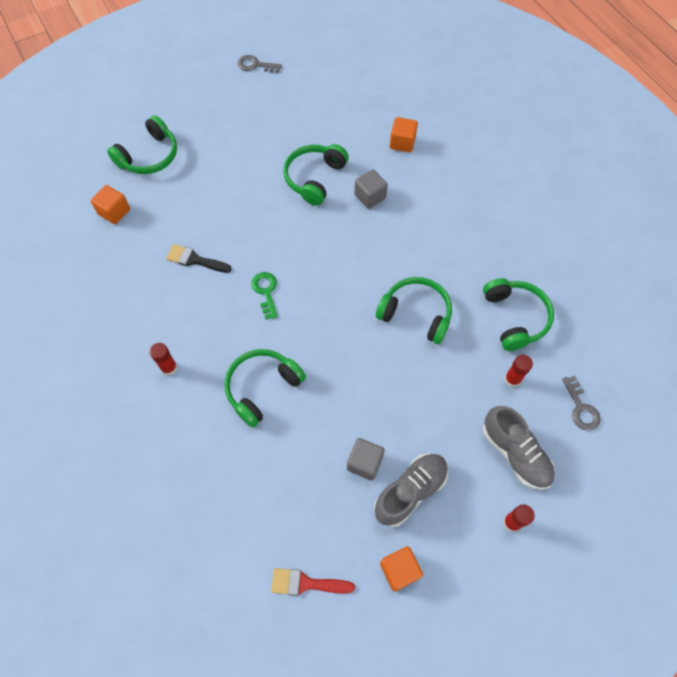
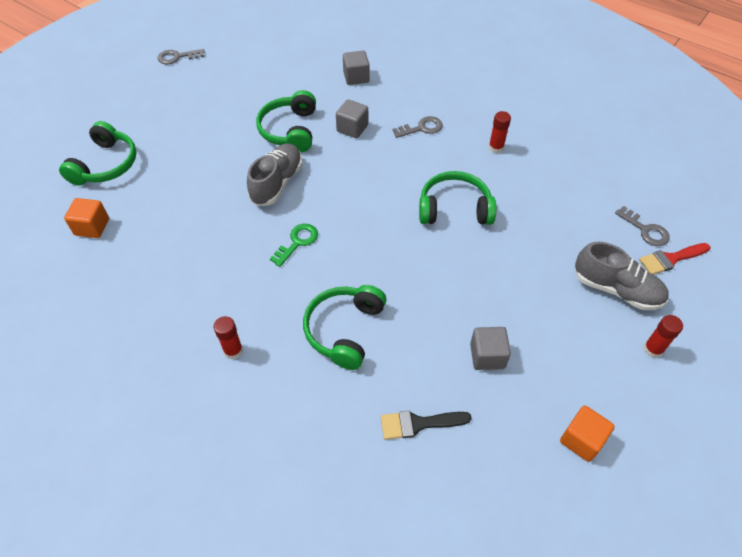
camera: 25 degrees left, 10 degrees down
black brush [166,244,232,273] -> black brush moved to [381,411,472,440]
green key [251,272,278,320] -> green key turned 75 degrees clockwise [270,224,318,267]
red brush [271,568,355,596] -> red brush moved to [639,243,710,275]
grey shoe [374,453,448,527] -> grey shoe moved to [247,143,303,206]
orange cube [390,117,418,152] -> grey cube [343,51,370,85]
green headphones [483,278,554,351] -> none
red glue stick [505,355,533,387] -> red glue stick moved to [489,111,511,153]
none -> grey key [393,116,443,138]

